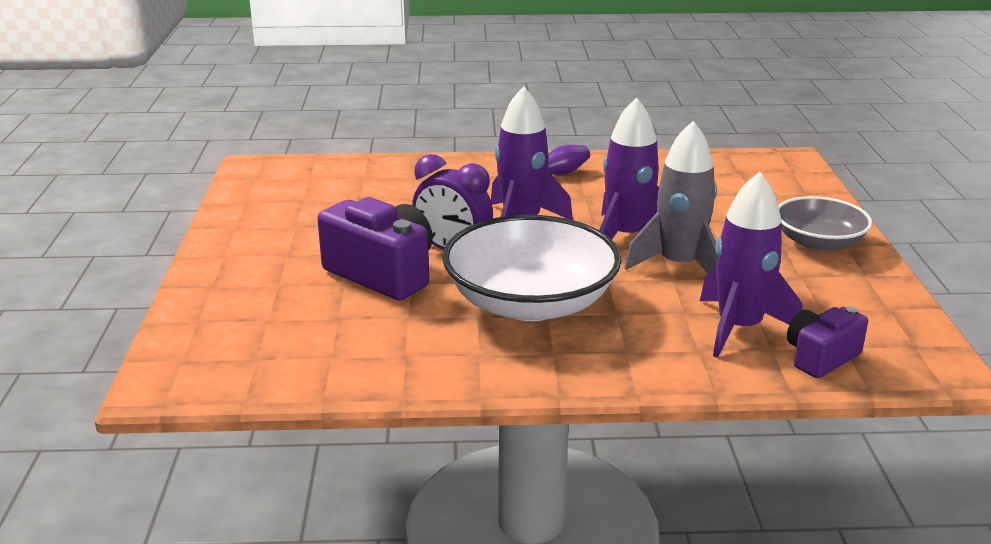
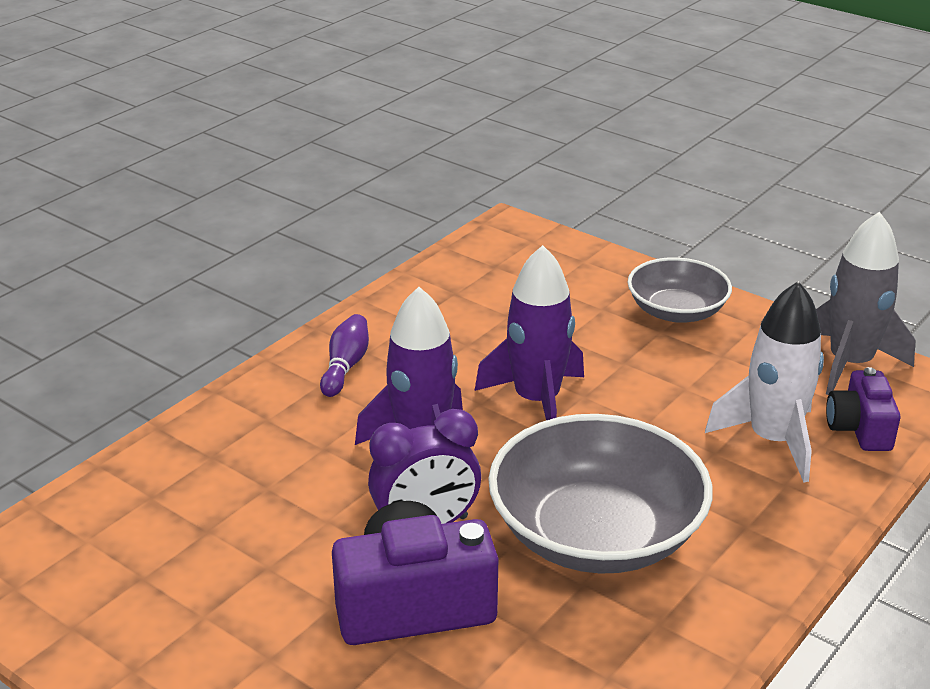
camera: 50 degrees left, 5 degrees up
white bowl [442,215,622,321] -> grey bowl [488,414,713,574]
grey rocket [625,121,717,274] -> grey rocket moved to [816,212,916,395]
purple rocket [700,172,802,358] -> white rocket [705,281,824,483]

